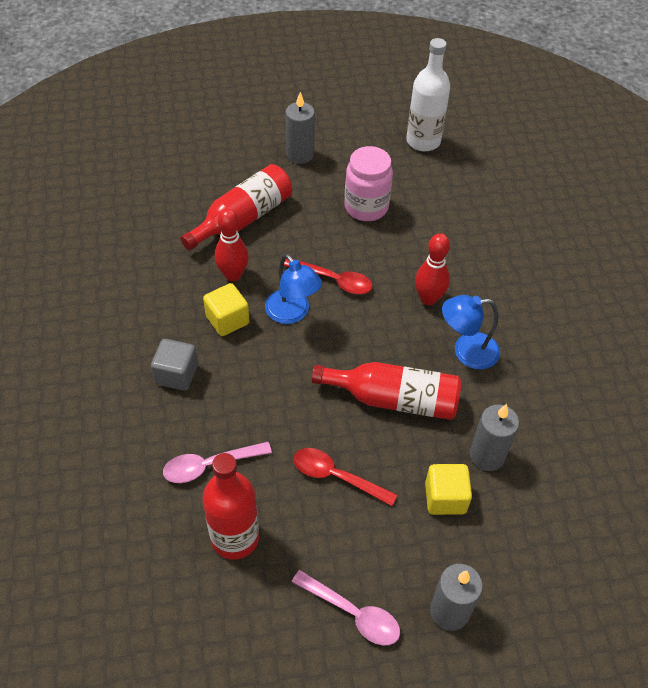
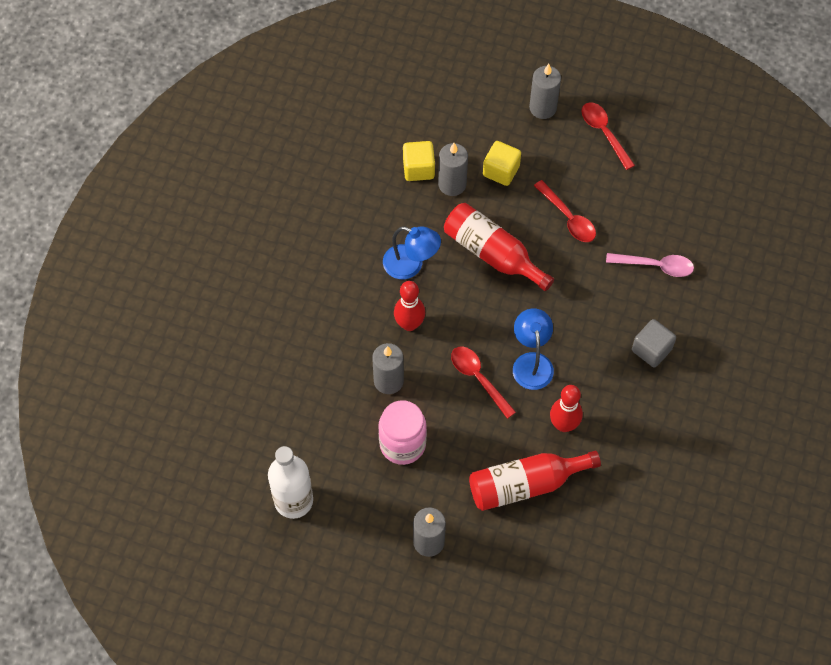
camera: 150 degrees left, 10 degrees up
red bottle [202,453,259,560] -> none
yellow cube [203,283,249,336] -> yellow cube moved to [403,141,435,181]
pink spoon [292,570,400,646] -> red spoon [582,102,635,170]
none -> grey candle [372,343,404,394]

